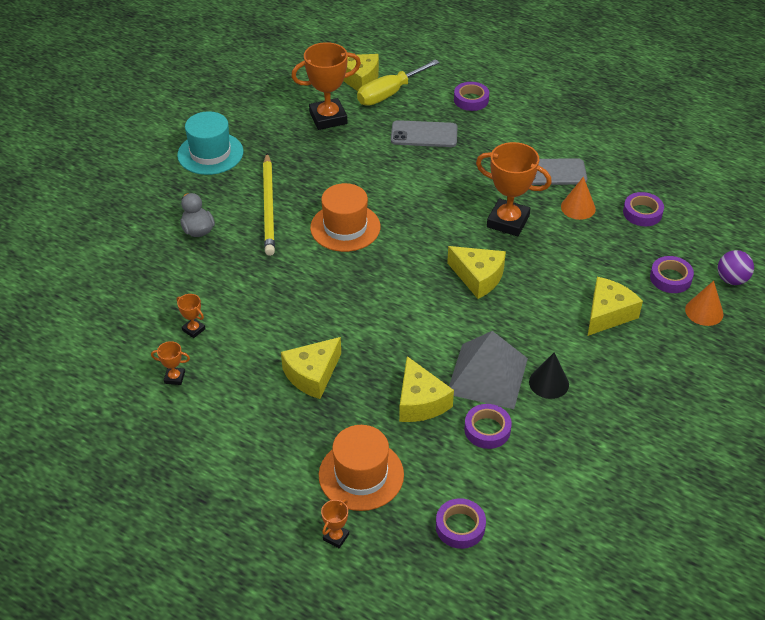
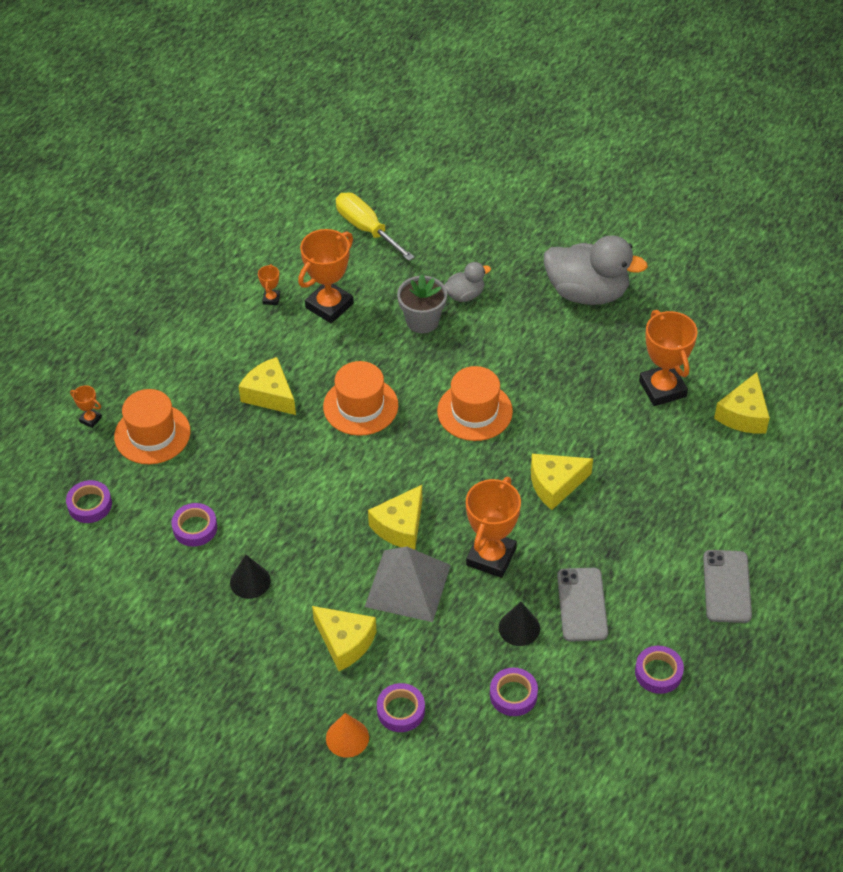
camera: 90 degrees right, 5 degrees up
turquoise hat [177,111,243,175] -> grey duck [544,235,648,305]
orange trophy [177,294,205,338] -> orange trophy [298,229,354,323], size x2.23
yellow pencil [263,153,275,256] -> none
yellow screwdriver [357,59,440,106] -> yellow screwdriver moved to [336,192,415,261]
grey phone [391,120,458,147] -> grey phone moved to [703,550,752,623]
yellow cheese [399,356,454,422] -> yellow cheese moved to [531,454,593,510]
grey pyramid [449,331,528,409] -> grey pyramid moved to [365,547,451,622]
purple tape [454,82,489,111] -> purple tape moved to [635,646,684,694]
orange cone [561,177,596,220] -> black cone [499,602,540,646]
purple ball [718,250,754,285] -> none
none -> orange hat [323,361,398,436]
none -> grey flower pot [397,274,447,333]

